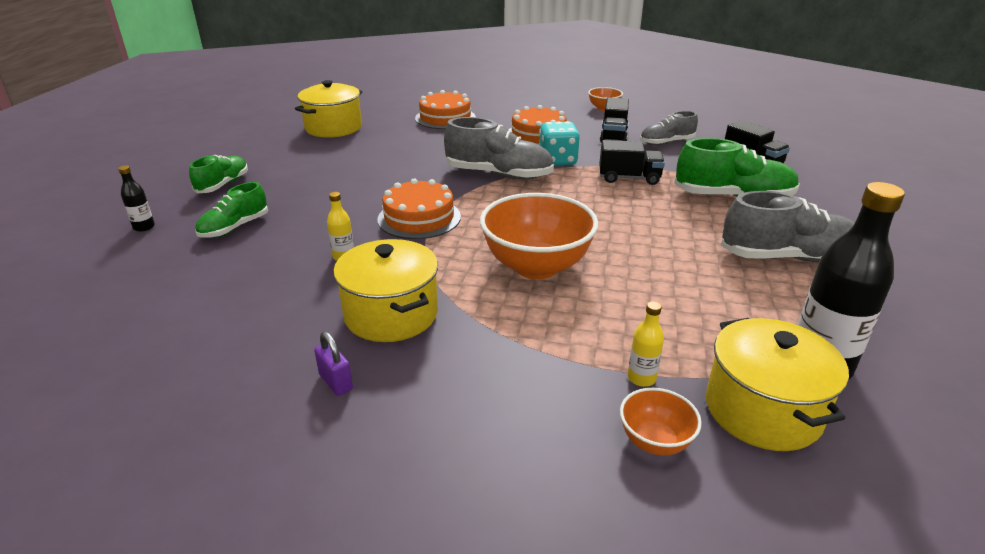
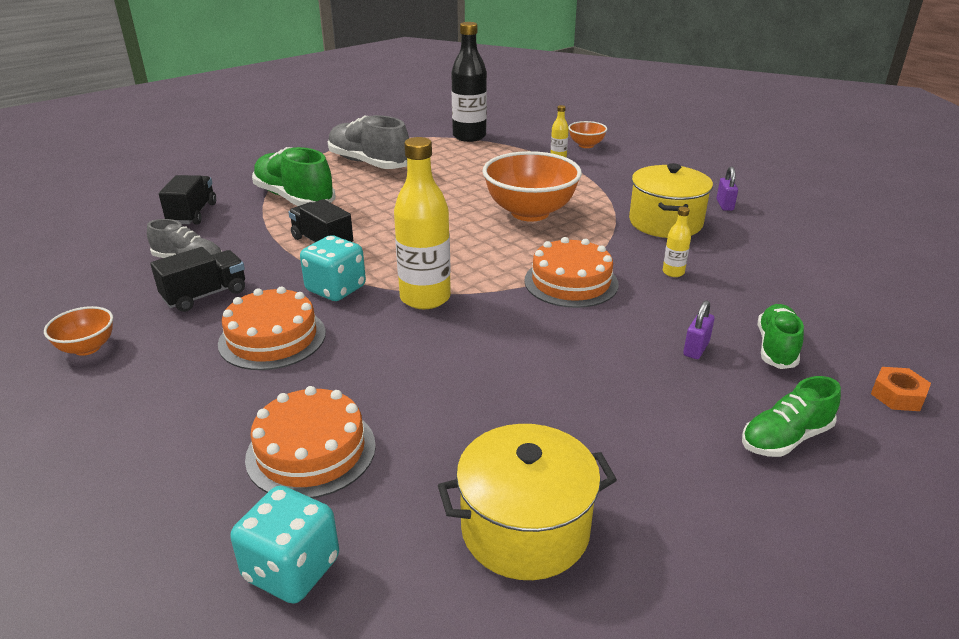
camera: 140 degrees left, 0 degrees up
black bottle [118,165,155,232] -> orange nut [871,367,931,411]
green shoe [195,182,268,238] -> green shoe turned 60 degrees counterclockwise [758,304,804,369]
grey shoe [444,117,554,180] -> yellow bottle [394,137,451,309]
yellow pot [706,318,849,451] -> none
none -> turquoise dice [230,486,339,604]
none -> purple padlock [683,300,715,359]

